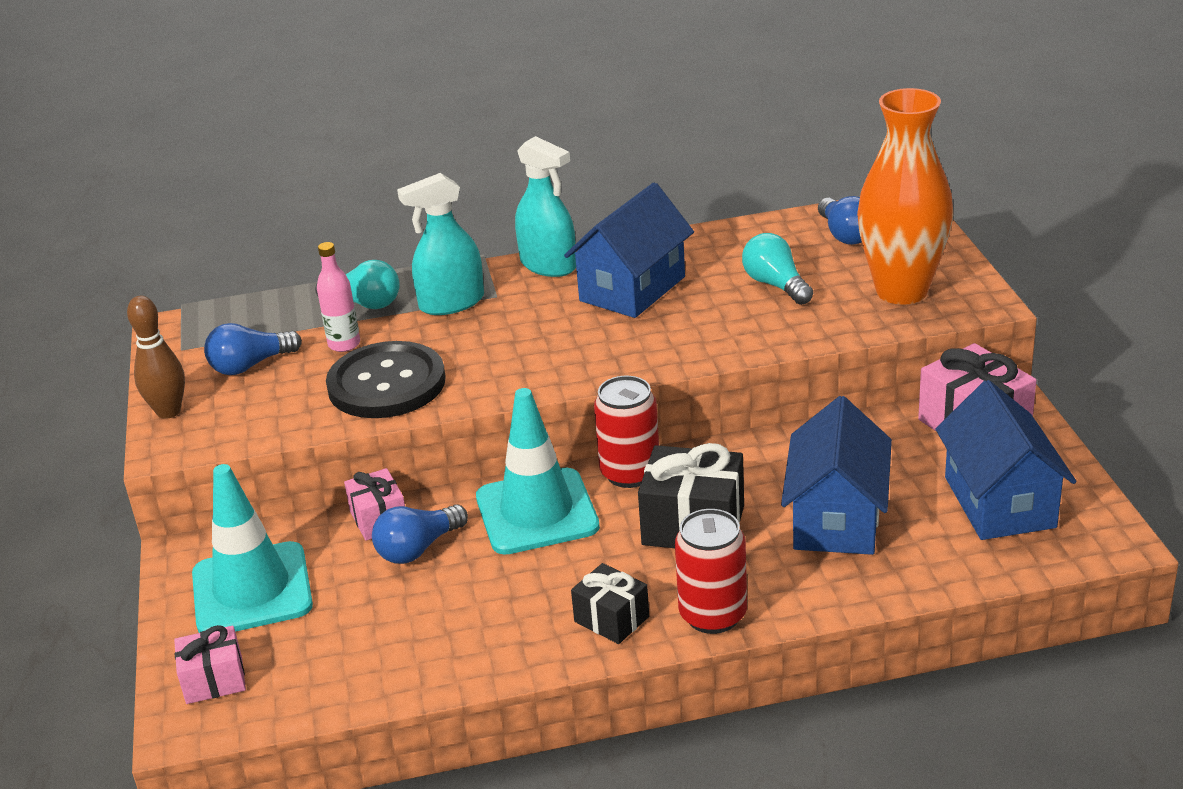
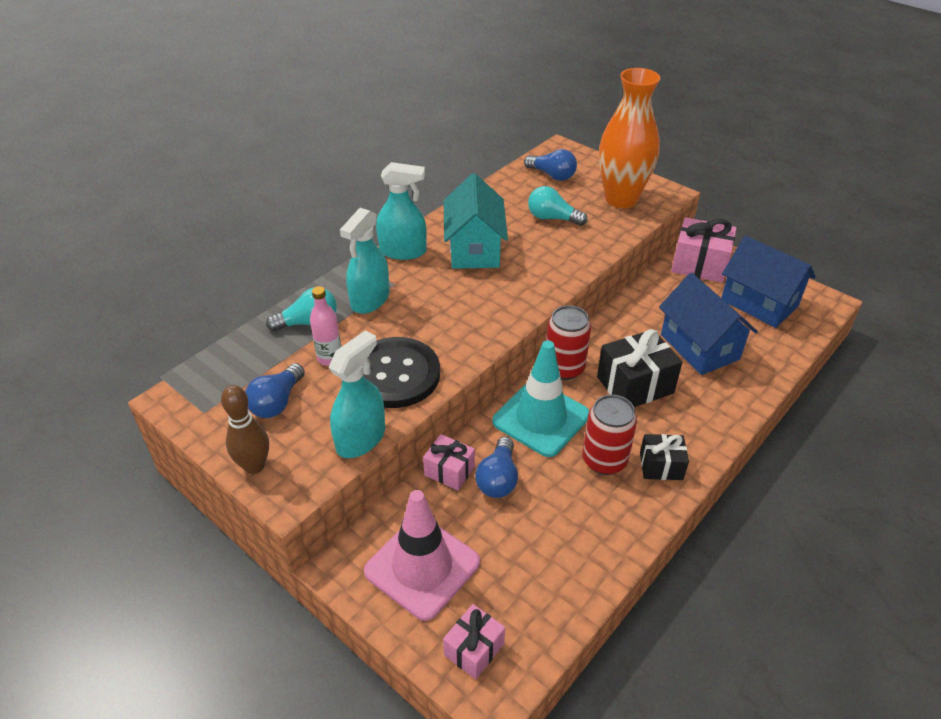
camera: 40 degrees left, 10 degrees up
turquoise traffic cone [192,464,313,633] -> pink traffic cone [364,490,480,621]
blue house [564,183,694,318] -> turquoise house [444,173,508,269]
red can [675,509,747,634] -> red can moved to [583,395,637,475]
none -> turquoise spray bottle [329,331,385,458]

